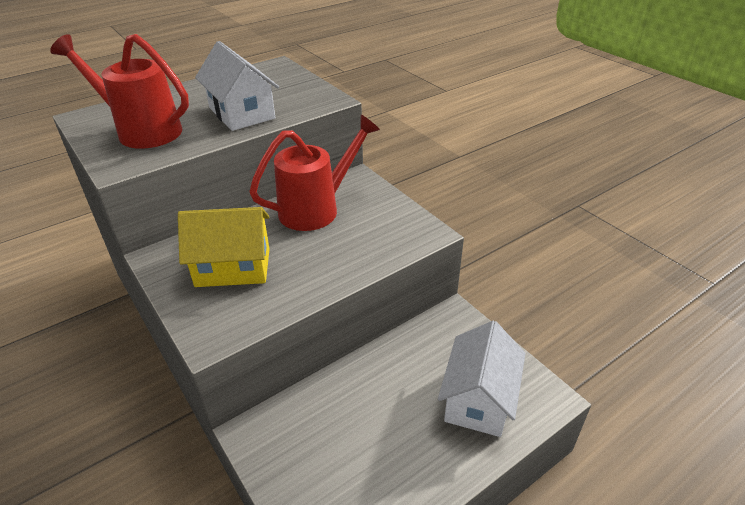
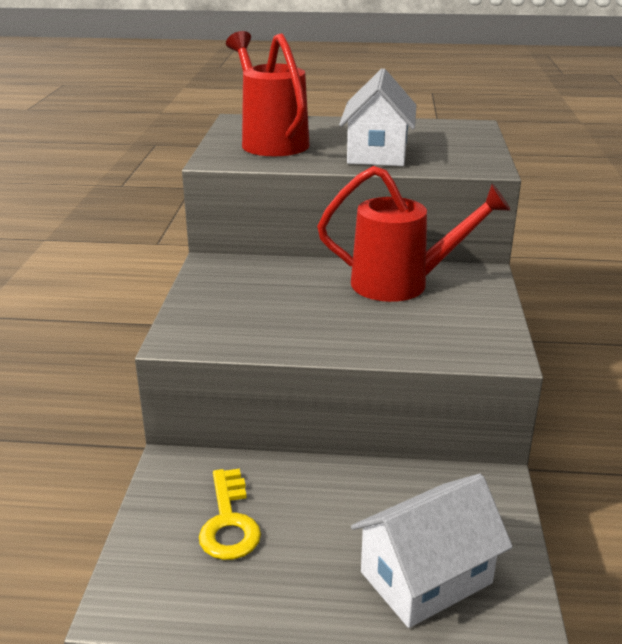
camera: 40 degrees right, 10 degrees down
yellow house [178,207,270,287] -> none
none -> yellow key [199,469,261,560]

